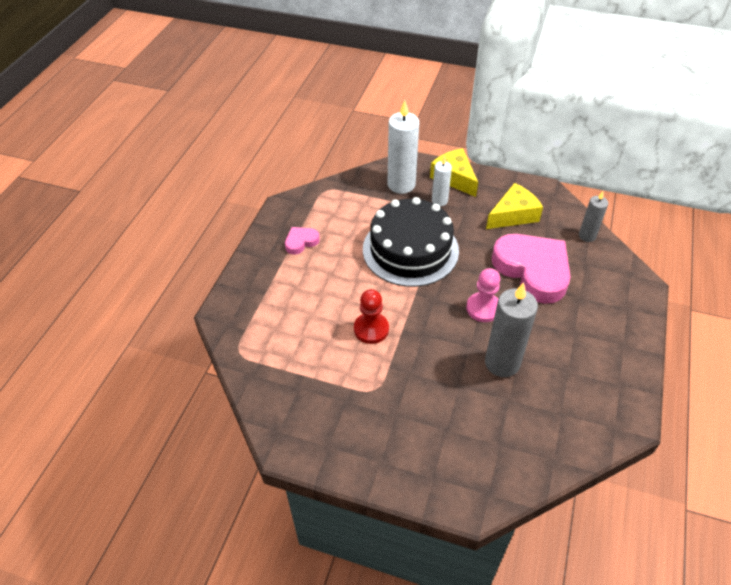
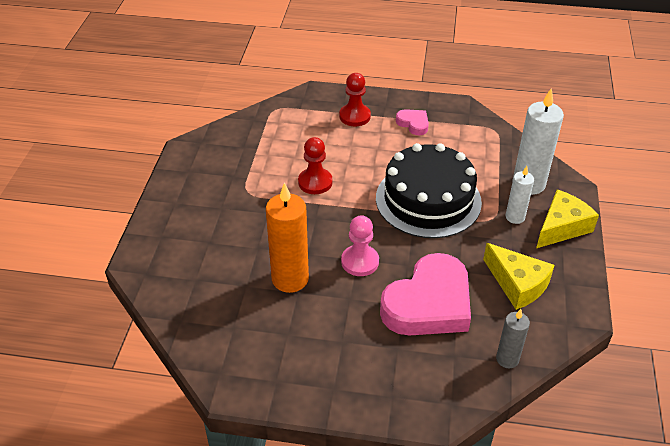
camera: 80 degrees right, 5 degrees down
grey candle [485,282,538,377] -> orange candle [266,182,309,293]
none -> red pawn [339,73,371,126]

